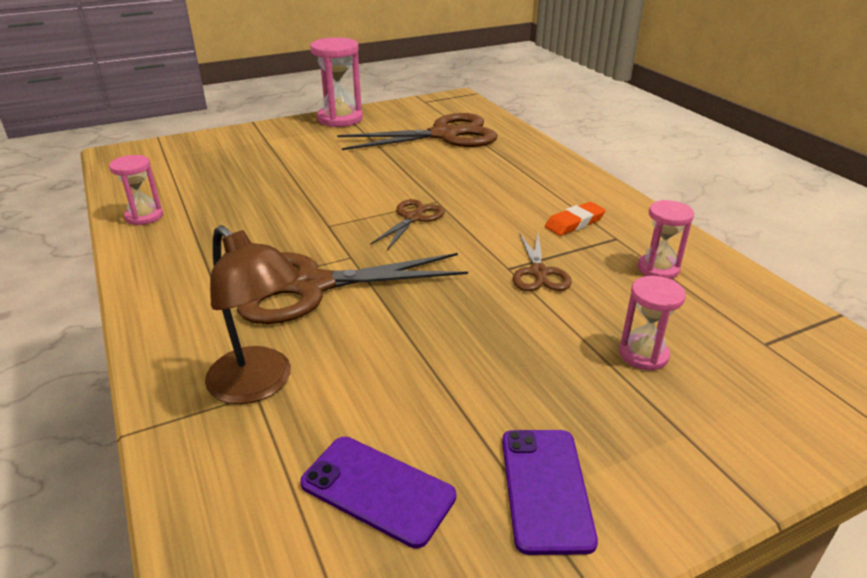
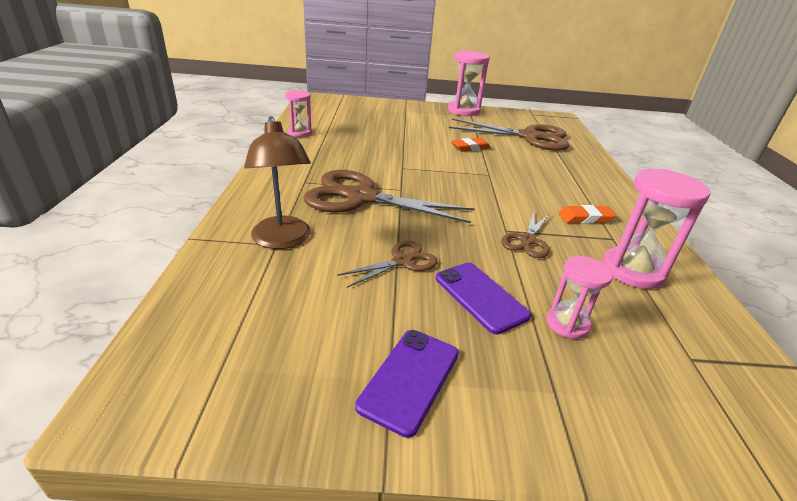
camera: 25 degrees right, 0 degrees up
purple phone [300,437,456,549] -> purple phone moved to [436,263,531,334]
brown scissors [370,199,445,250] -> brown scissors moved to [337,241,438,288]
pink hourglass [638,200,694,279] -> pink hourglass [603,169,710,289], size x1.67
none -> orange eraser [451,138,491,152]

